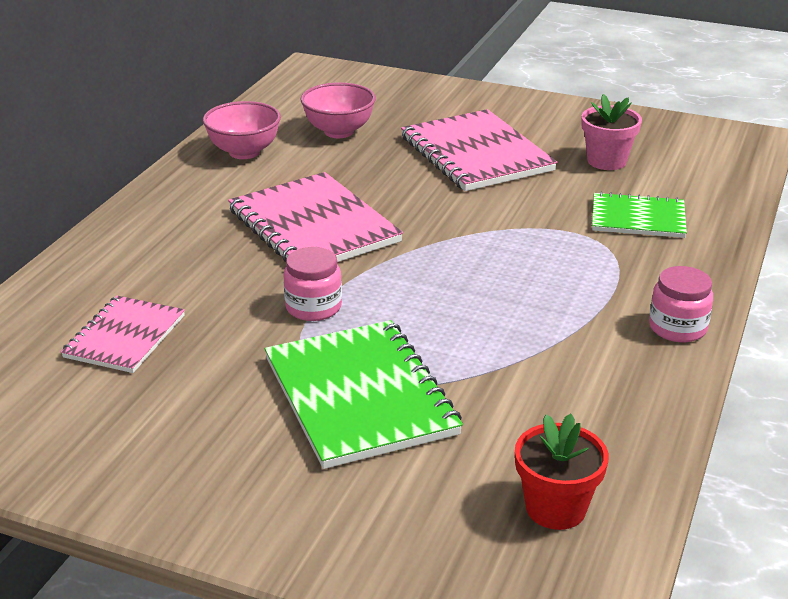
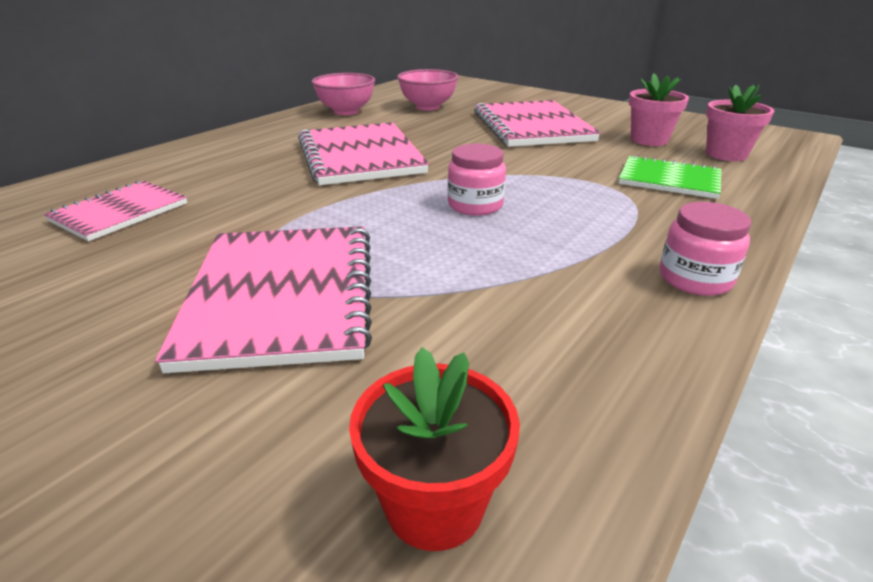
camera: 15 degrees right, 0 degrees up
green notebook [265,320,463,469] -> pink notebook [155,226,372,373]
pink jar [283,247,342,321] -> pink jar moved to [448,144,506,216]
none -> pink flower pot [706,85,774,161]

